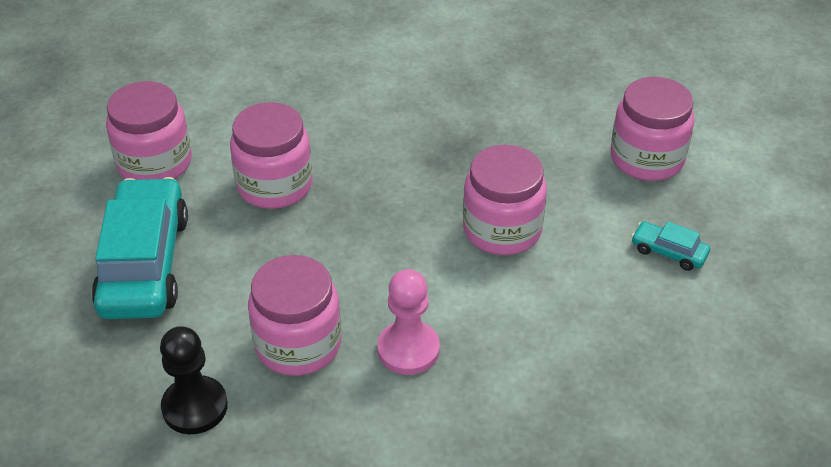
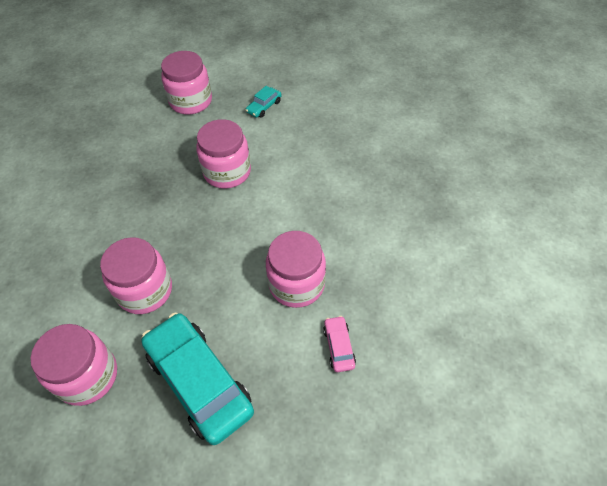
camera: 80 degrees left, 10 degrees up
turquoise car [92,177,188,319] -> turquoise car turned 45 degrees clockwise [142,312,254,445]
black pawn [160,326,228,434] -> pink car [323,316,356,372]
pink pawn [377,269,440,375] -> none

